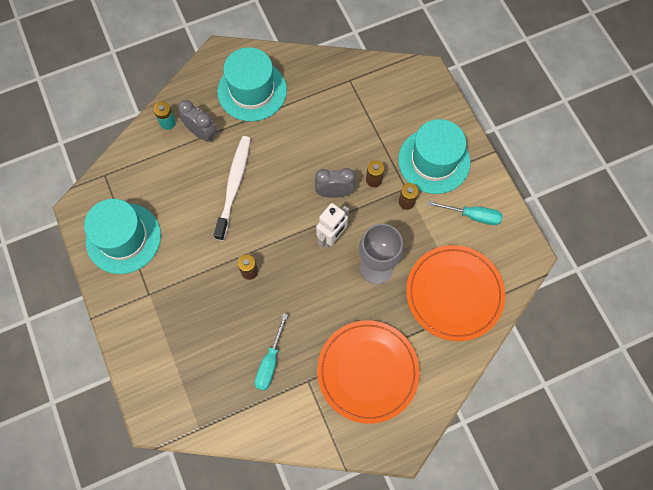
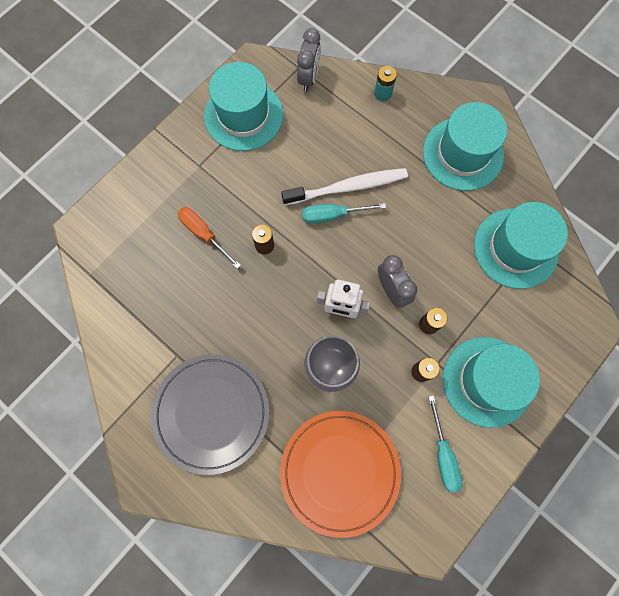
camera: 65 degrees right, 5 degrees up
grey clock [178,100,217,142] -> grey clock moved to [297,28,321,92]
turquoise screwdriver [255,313,288,391] -> turquoise screwdriver moved to [302,203,386,224]
orange plate [317,320,420,424] -> grey plate [151,354,269,475]
none -> orange screwdriver [178,207,241,269]
none -> turquoise hat [474,202,568,289]

